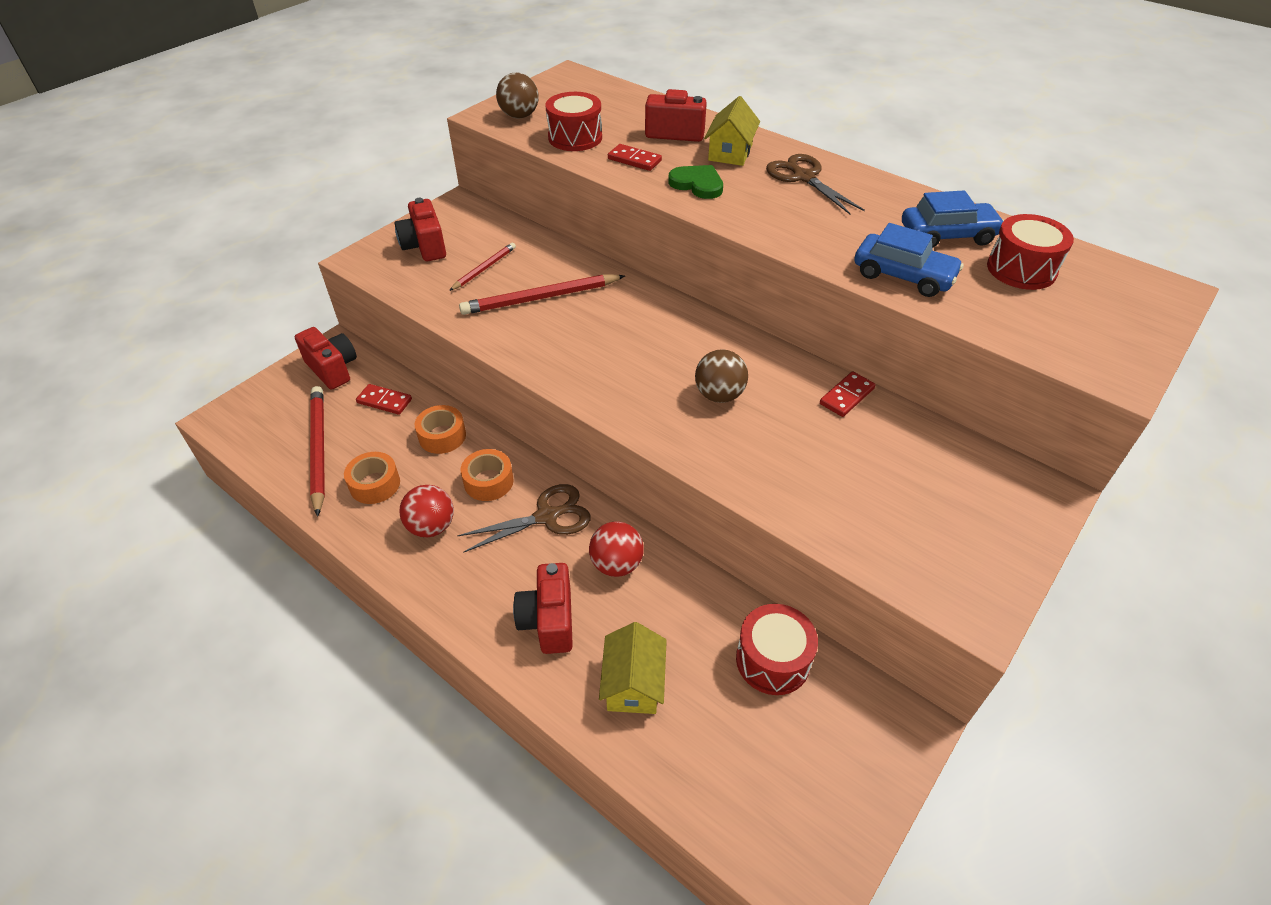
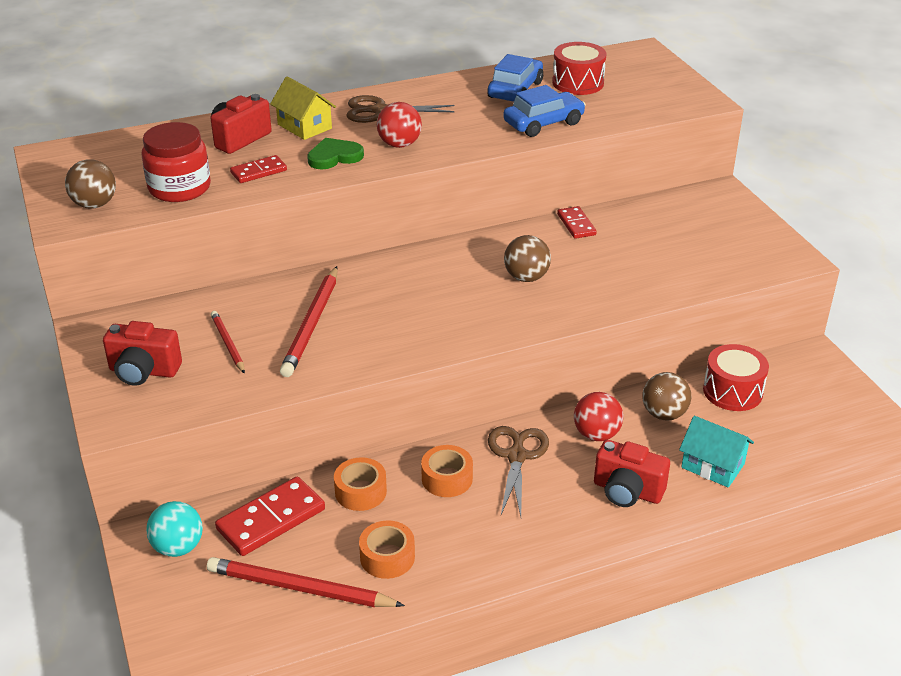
camera: 60 degrees left, 10 degrees down
red camera [295,327,357,390] -> turquoise ball [146,501,203,557]
red domino [356,384,412,415] -> red domino [215,477,325,556], size x1.71
red ball [399,485,454,537] -> red ball moved to [377,102,422,148]
red drum [545,92,602,151] -> red jar [142,122,211,202]
yellow house [599,622,667,714] -> turquoise house [679,416,754,488]
none -> brown ball [642,372,691,421]

